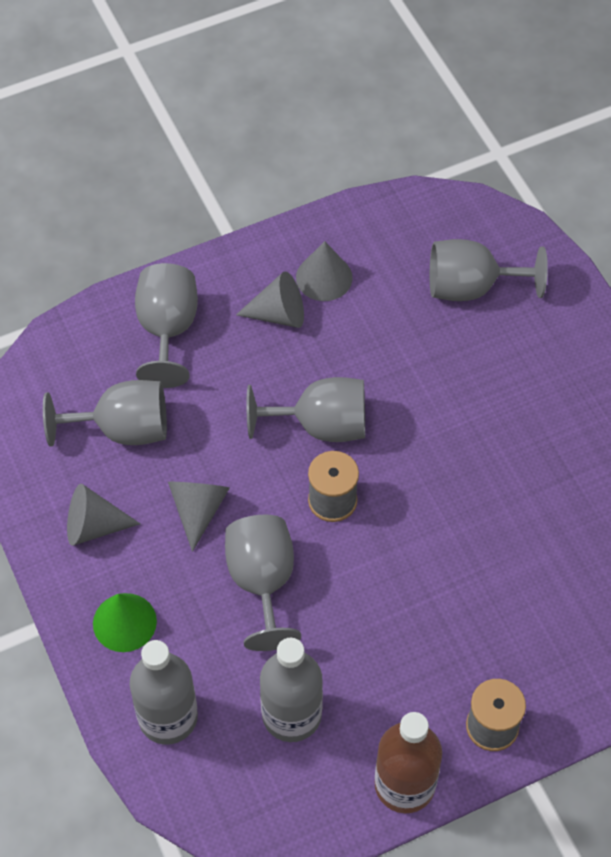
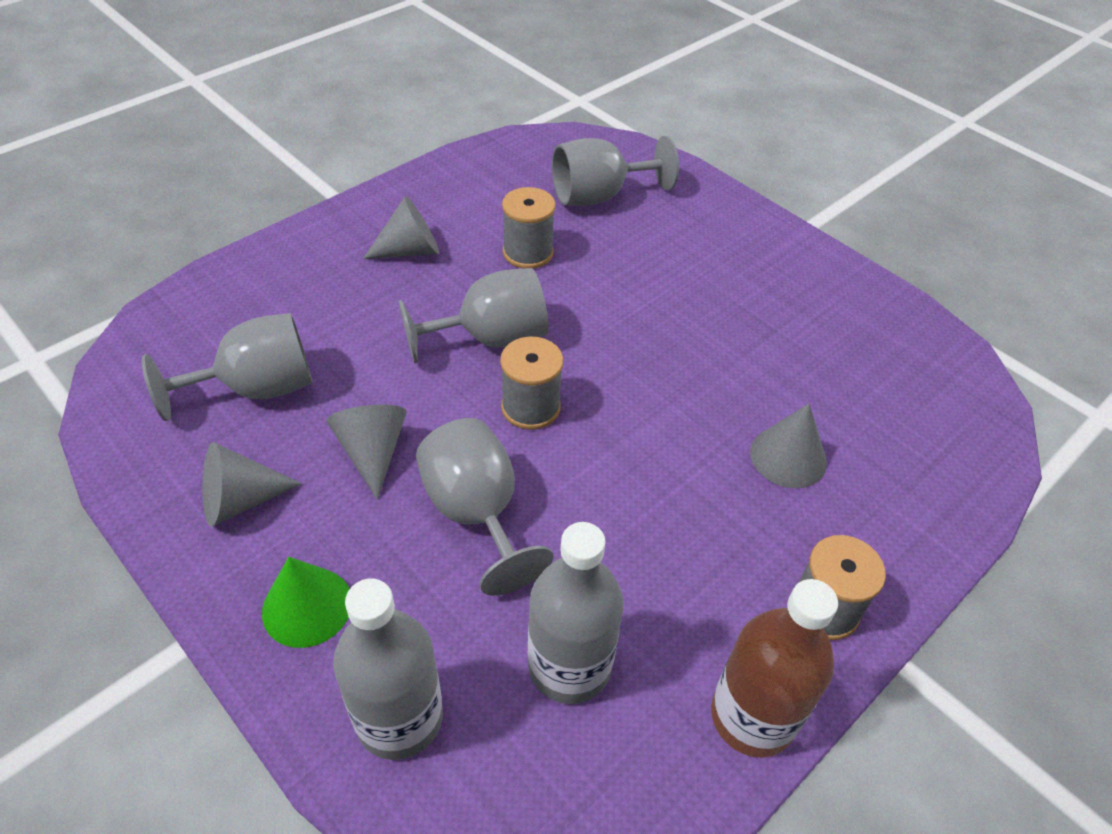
camera: 20 degrees left, 10 degrees down
grey goblet [135,263,198,388] -> none
grey cone [296,241,353,301] -> grey cone moved to [750,404,827,488]
none -> grey spool [502,187,556,269]

